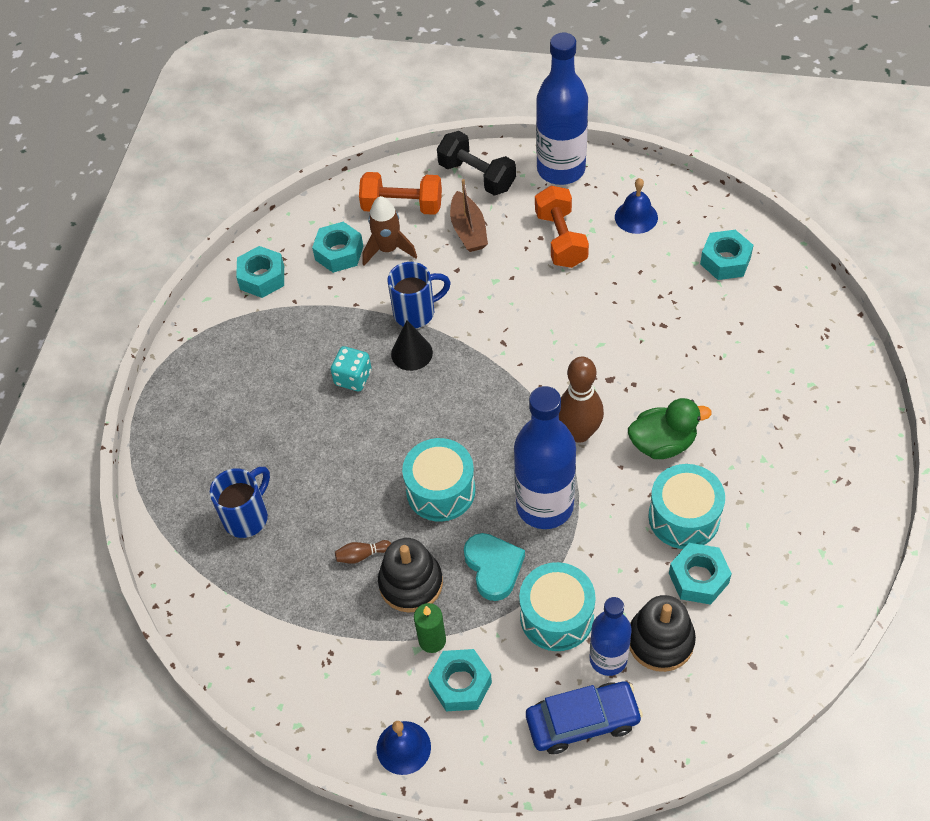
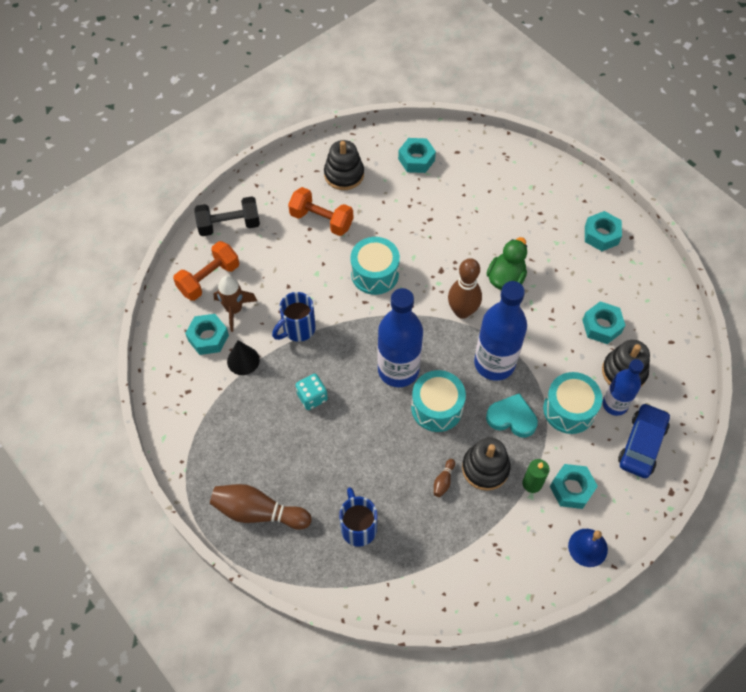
camera: 55 degrees left, 5 degrees up
turquoise nut [236,246,284,298] -> turquoise nut moved to [585,211,622,251]
blue mug [388,262,451,328] -> blue mug turned 150 degrees counterclockwise [272,292,316,342]
black cone [391,320,433,371] -> black cone moved to [227,340,260,375]
brown boat [450,179,488,252] -> none
blue bottle [536,33,588,185] -> blue bottle moved to [377,288,423,387]
blue bell [615,178,658,234] -> black stacking toy [324,140,364,190]
turquoise drum [648,464,725,549] -> turquoise drum moved to [350,237,400,295]
none -> brown bowling pin [210,484,312,530]

